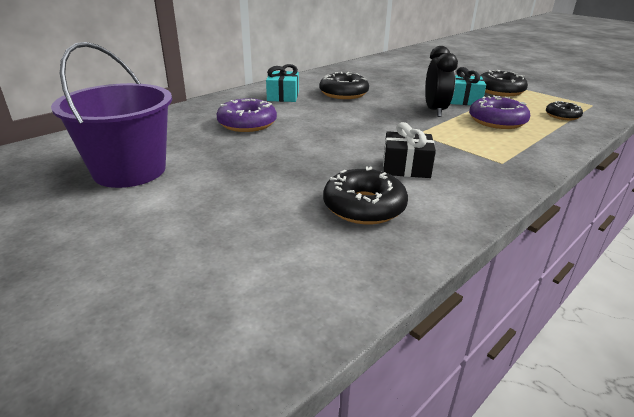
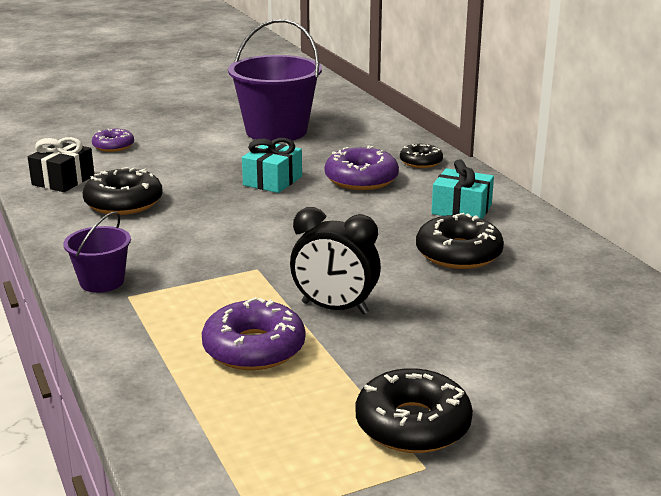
camera: 110 degrees right, 5 degrees down
black gift [383,122,436,178] -> black gift moved to [28,137,94,192]
turquoise gift [450,67,486,105] -> turquoise gift moved to [242,138,302,193]
black donut [546,101,583,120] -> black donut moved to [400,144,443,168]
none -> purple bucket [63,212,131,293]
none -> purple donut [92,129,134,152]

